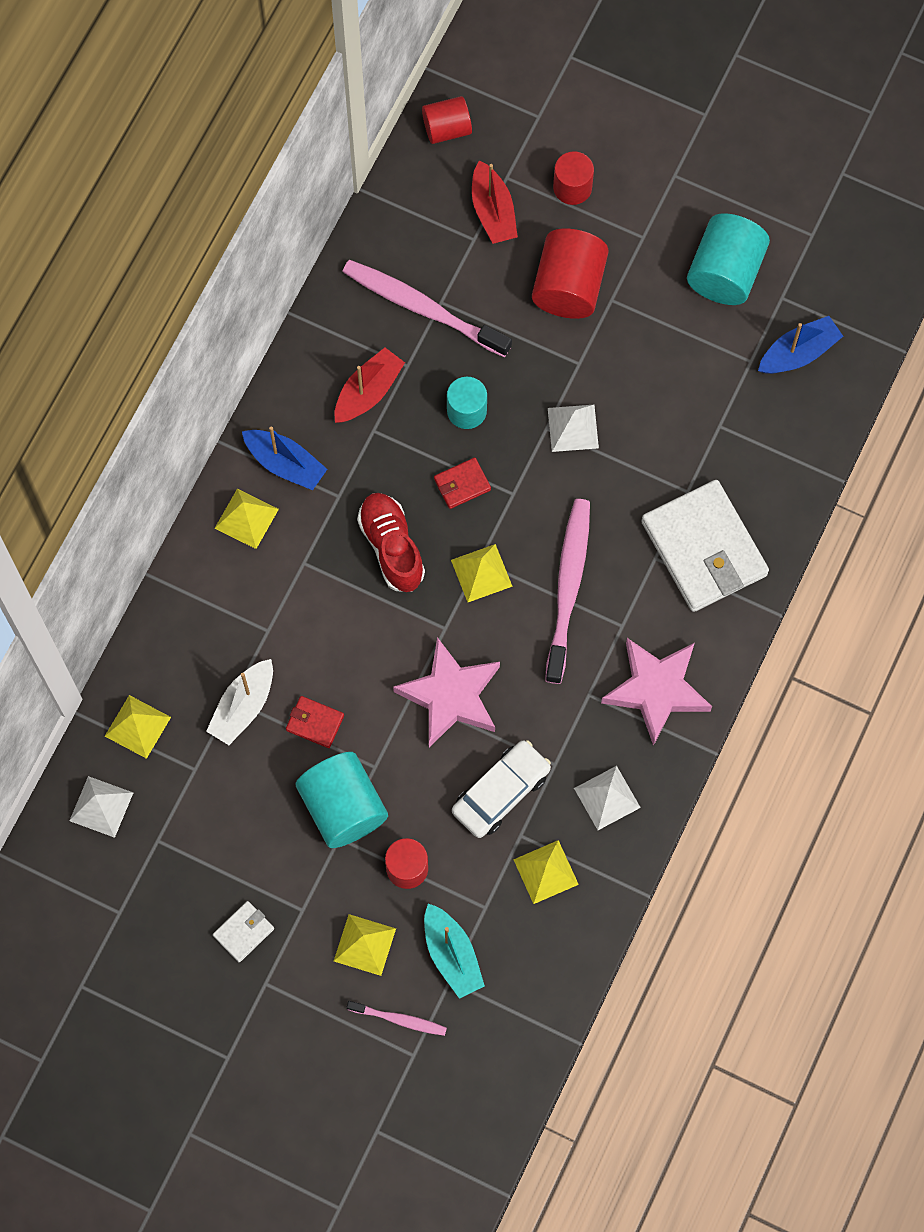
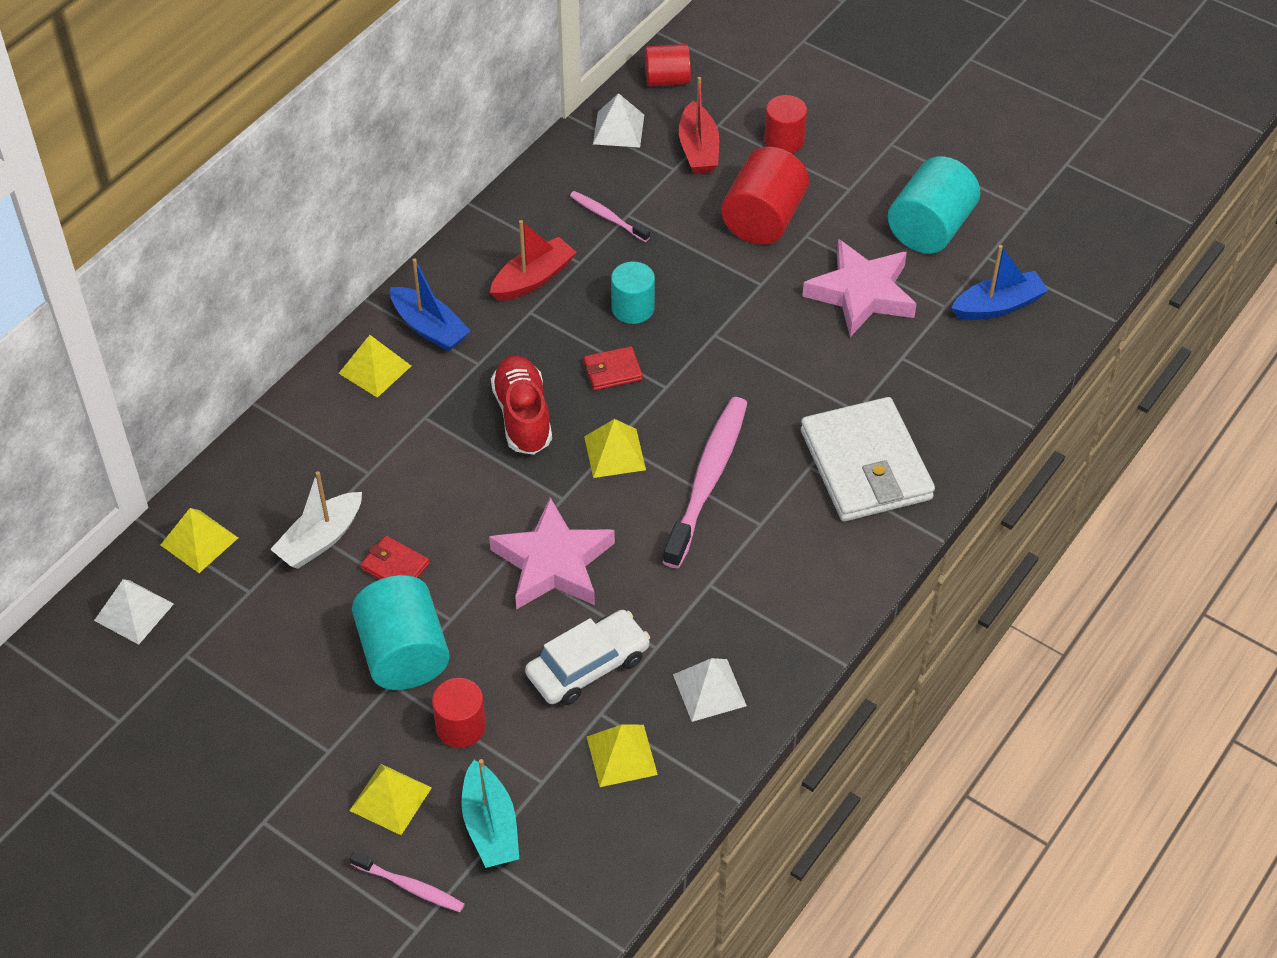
camera: 10 degrees right, 20 degrees down
white wallet [213,901,274,962] -> none
pink toothbrush [342,260,512,357] -> pink toothbrush [570,191,650,242], size x0.50
white pyramid [548,405,599,452] -> white pyramid moved to [593,93,644,147]
pink star [601,638,712,746] -> pink star moved to [802,239,917,337]

